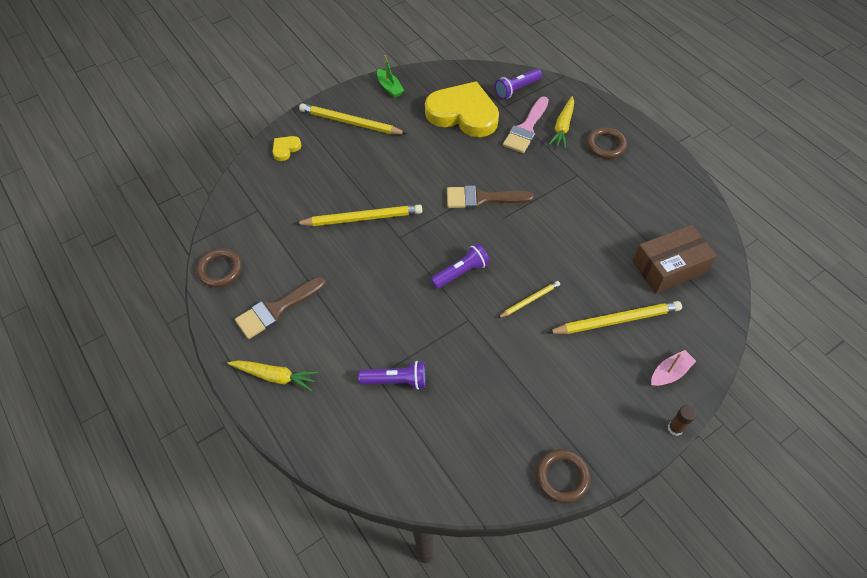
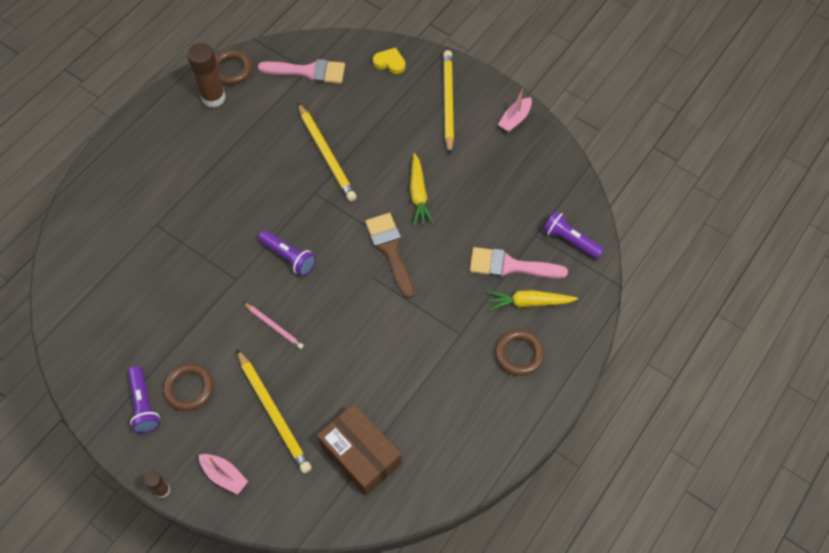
camera: 70 degrees right, 5 degrees up
yellow carrot [227,360,318,391] -> yellow carrot moved to [410,153,434,225]
brown brush [235,277,326,339] -> none
purple flashlight [358,361,426,389] -> purple flashlight moved to [128,366,160,433]
green boat [377,55,404,98] -> pink boat [498,89,532,132]
yellow heart [425,81,499,137] -> none
yellow pencil [498,281,560,318] -> pink pencil [243,302,304,349]
brown ring [536,449,590,503] -> brown ring moved to [163,363,214,411]
none -> brown glue stick [187,43,226,107]
none -> pink brush [258,59,345,84]

